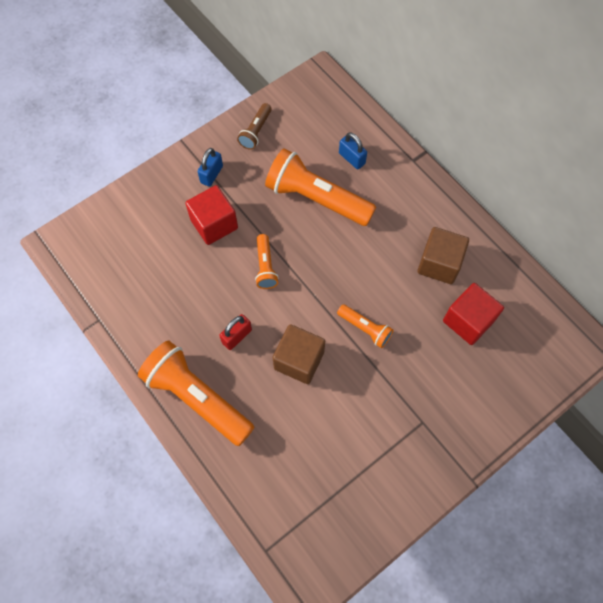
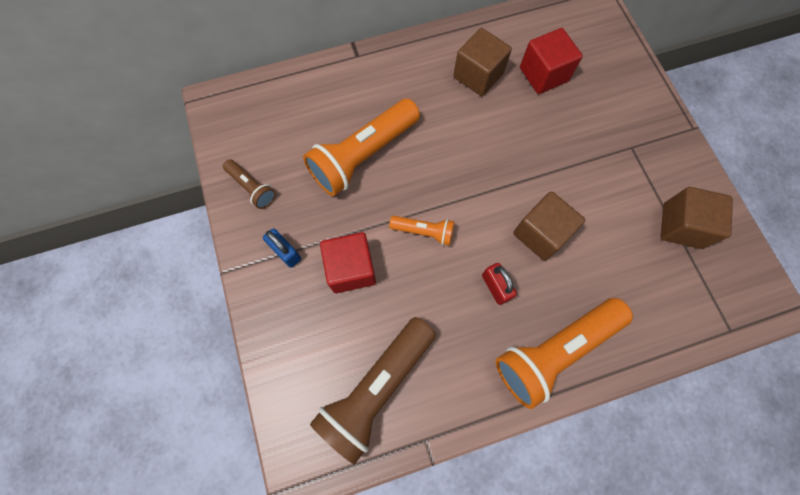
camera: 70 degrees left, 5 degrees up
orange flashlight [337,304,394,348] -> none
blue padlock [339,132,367,169] -> none
none -> brown flashlight [310,317,436,464]
none -> brown cube [661,187,733,249]

